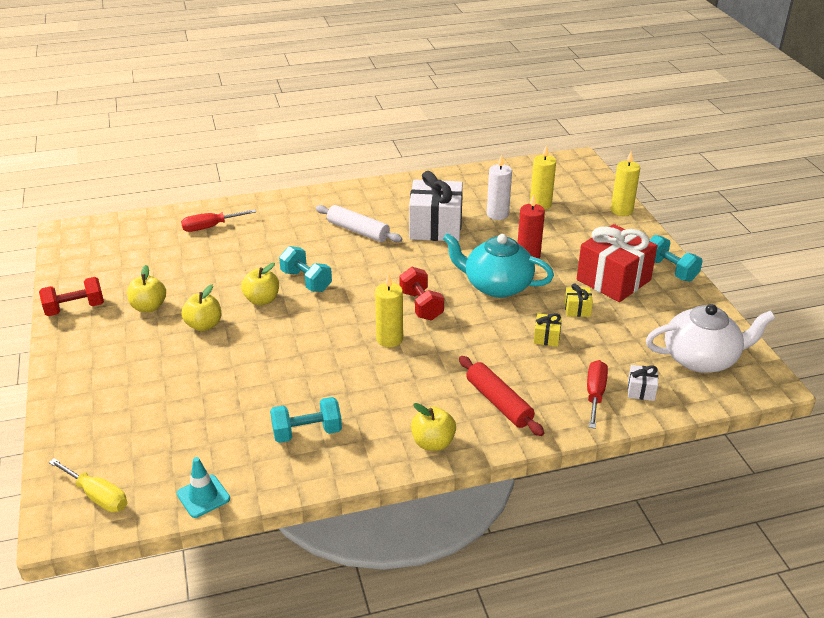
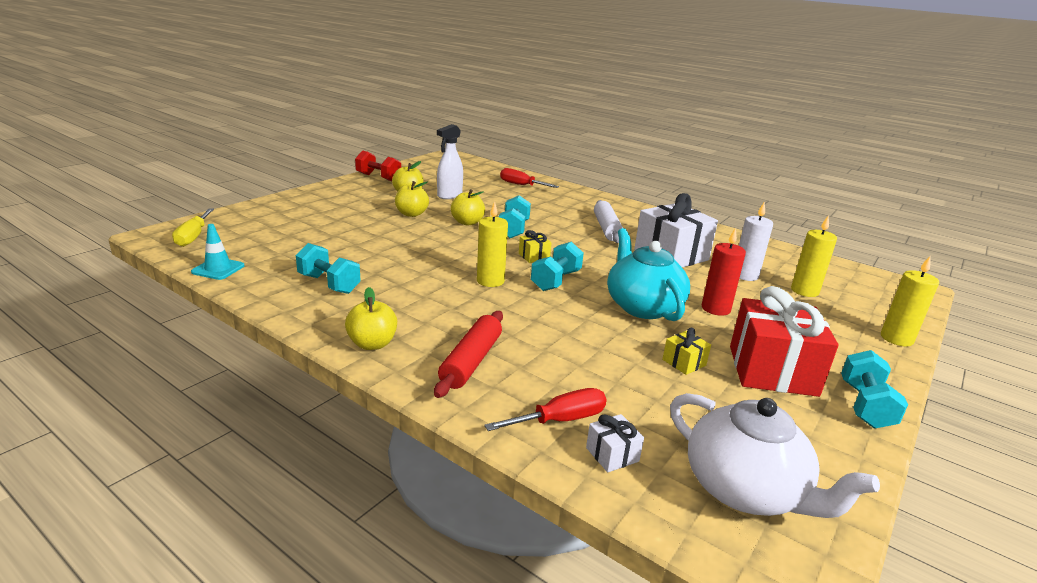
camera: 50 degrees right, 10 degrees down
red dumbbell [399,267,444,320] -> turquoise dumbbell [531,242,584,291]
yellow gift [533,313,562,347] -> yellow gift moved to [519,230,552,263]
none -> white spray bottle [437,124,463,199]

